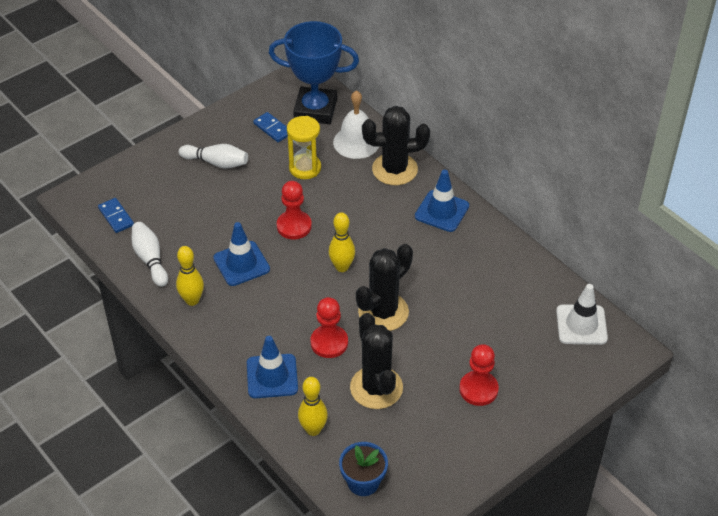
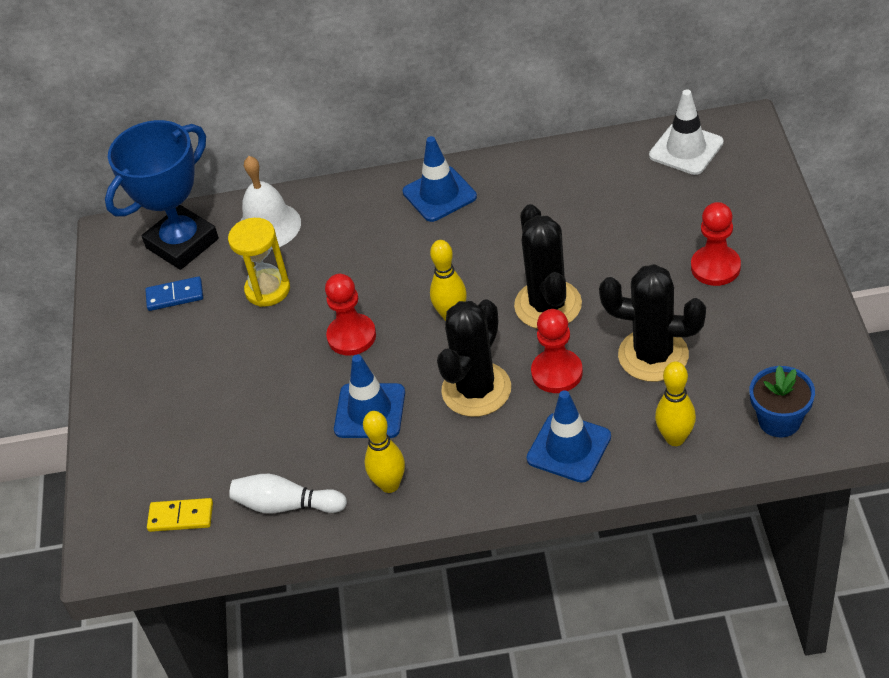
camera: 50 degrees left, 0 degrees up
blue domino [98,198,134,233] -> yellow domino [147,498,213,532]
white bowling pin [179,144,248,169] -> none
black cactus [362,106,430,185] -> black cactus moved to [437,299,511,417]

